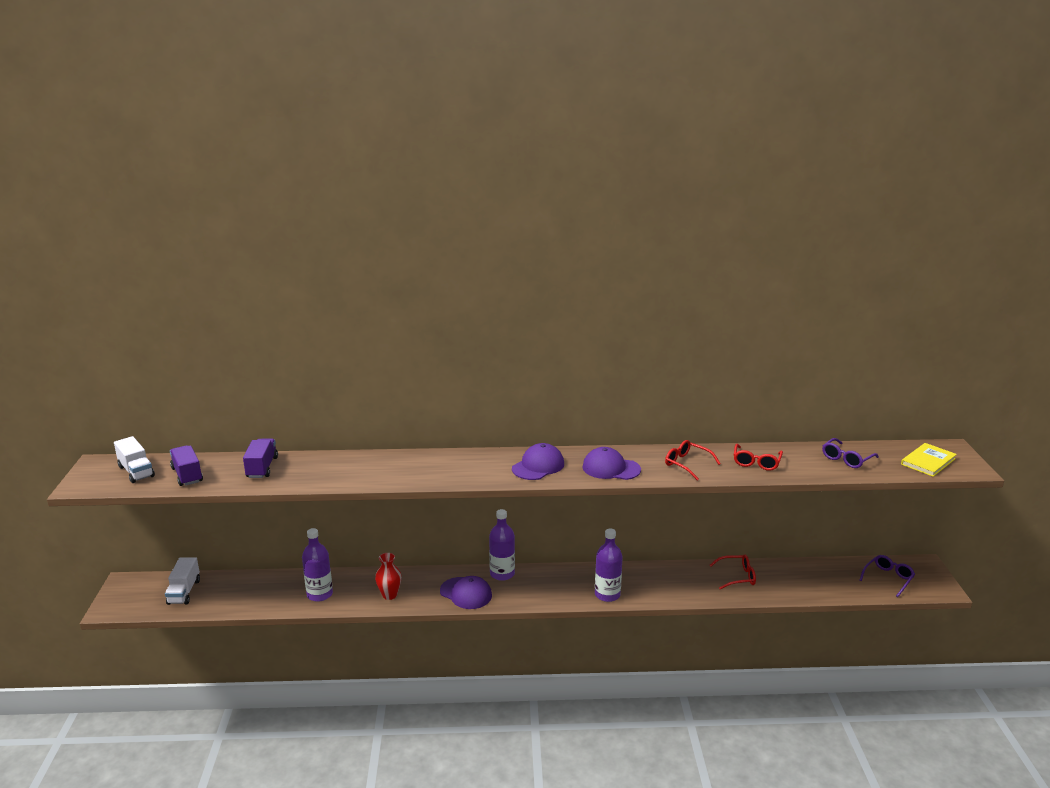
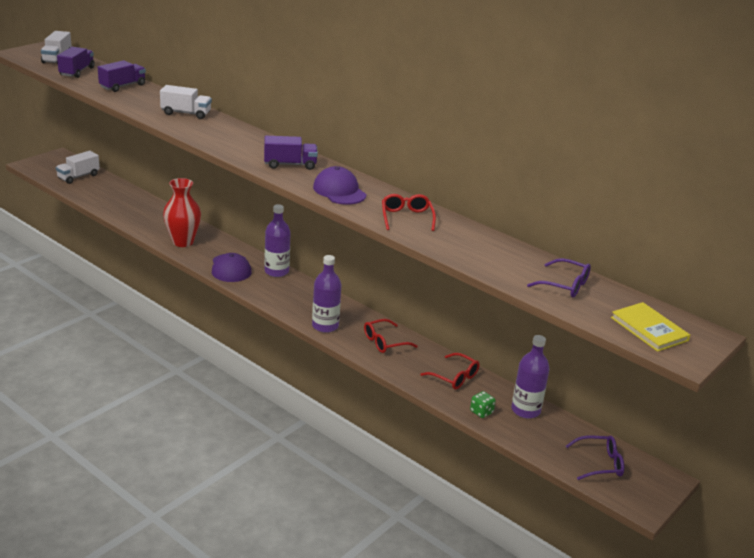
camera: 40 degrees right, 5 degrees up
purple bottle [302,528,333,602] -> purple bottle moved to [511,335,550,419]
red vase [375,553,402,600] -> red vase [163,178,201,247], size x1.54
purple cap [512,443,564,480] -> purple truck [264,136,318,170]
red glasses [734,444,783,471] -> red glasses moved to [364,319,418,353]
purple glasses [822,438,879,468] -> purple glasses turned 150 degrees counterclockwise [527,258,591,298]
yellow book [901,443,957,477] -> yellow book turned 60 degrees clockwise [611,302,690,352]
none -> white truck [160,85,212,119]
none -> green dice [470,391,496,418]

